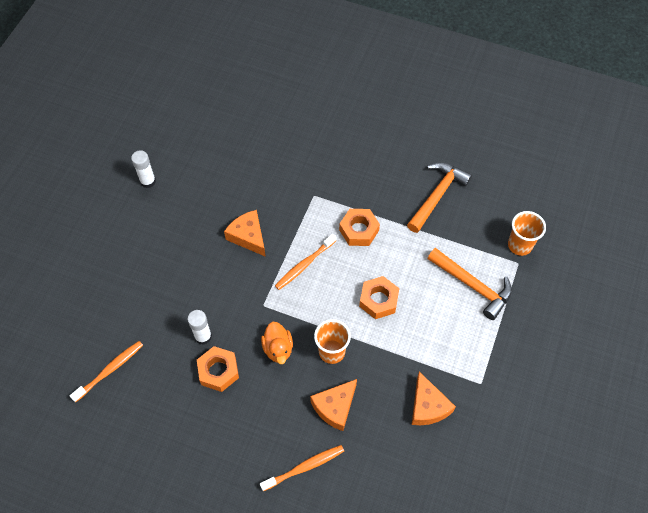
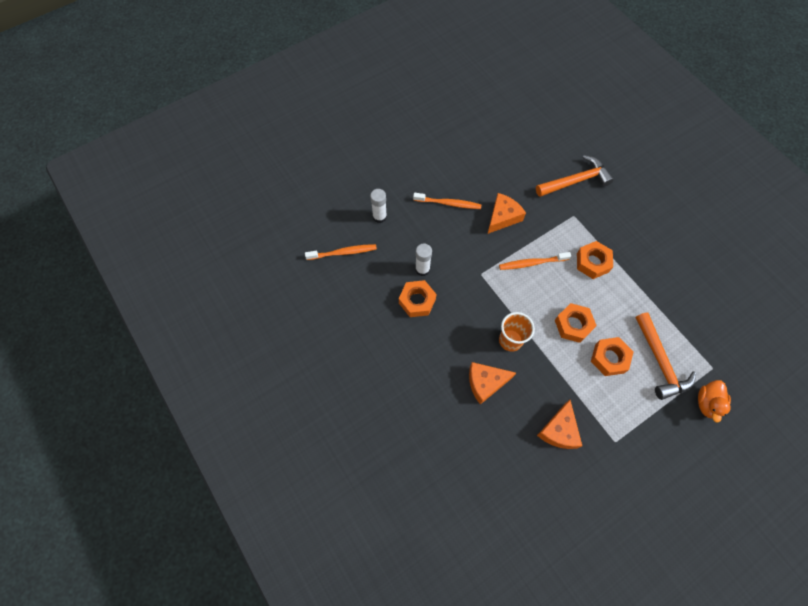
camera: 35 degrees right, 5 degrees up
white glue stick [131,150,156,188] -> white glue stick moved to [370,189,387,223]
orange cheese [224,210,266,257] -> orange cheese turned 45 degrees clockwise [488,193,526,234]
orange toothbrush [260,445,344,491] -> orange toothbrush moved to [413,193,482,209]
orange duck [261,322,293,364] -> orange duck moved to [698,380,731,422]
orange hammer [407,162,472,233] -> orange hammer moved to [536,155,614,197]
orange cup [508,211,546,256] -> none
none -> orange nut [591,337,633,376]

